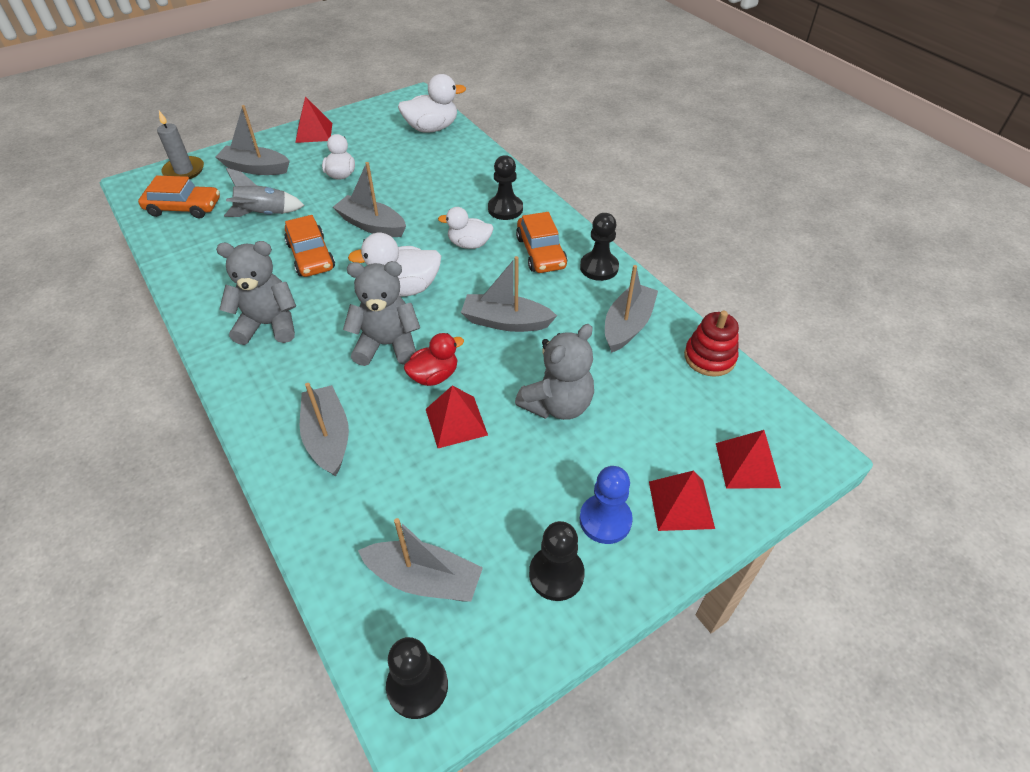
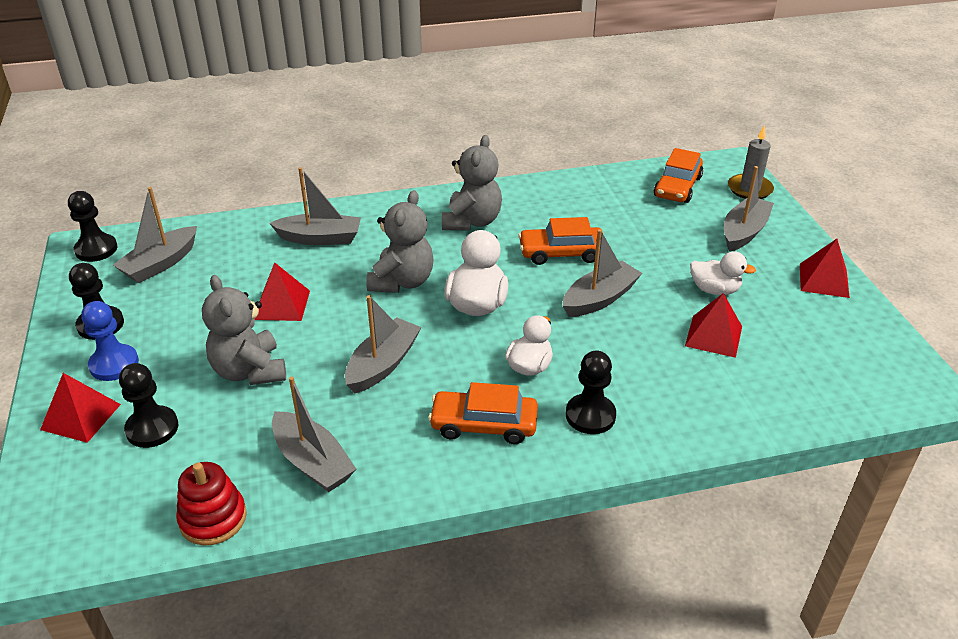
camera: 110 degrees right, 10 degrees down
grey rocket [224,168,304,217] -> none
white duck [398,74,466,133] -> none
red duck [404,333,464,386] -> none
black pawn [580,213,619,281] -> black pawn moved to [119,363,178,448]
red pyramid [716,430,781,488] -> red pyramid moved to [685,293,742,358]

